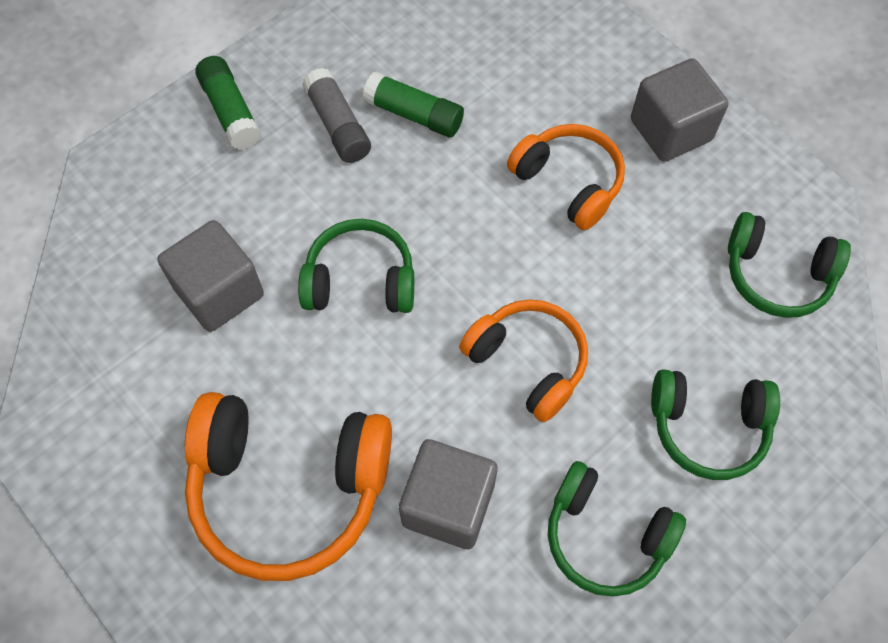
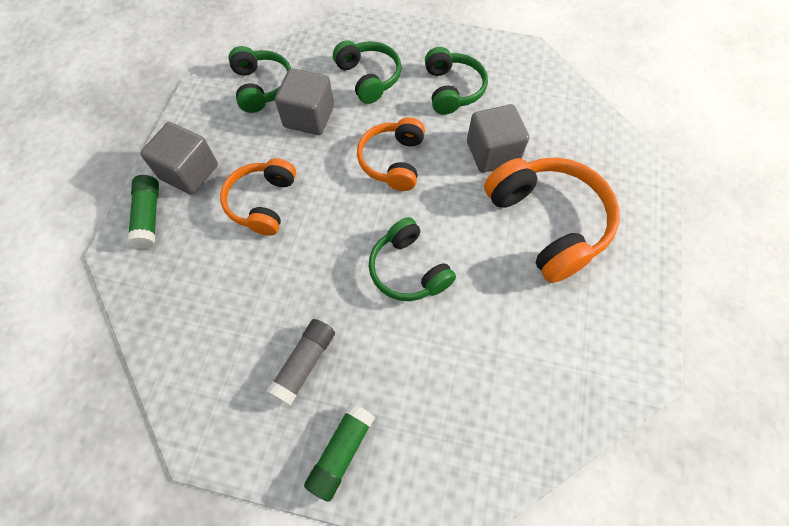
camera: 125 degrees left, 0 degrees up
grey cube [157,220,264,332] -> grey cube moved to [275,68,334,135]
green glue stick [363,71,464,138] -> green glue stick moved to [127,175,159,249]

